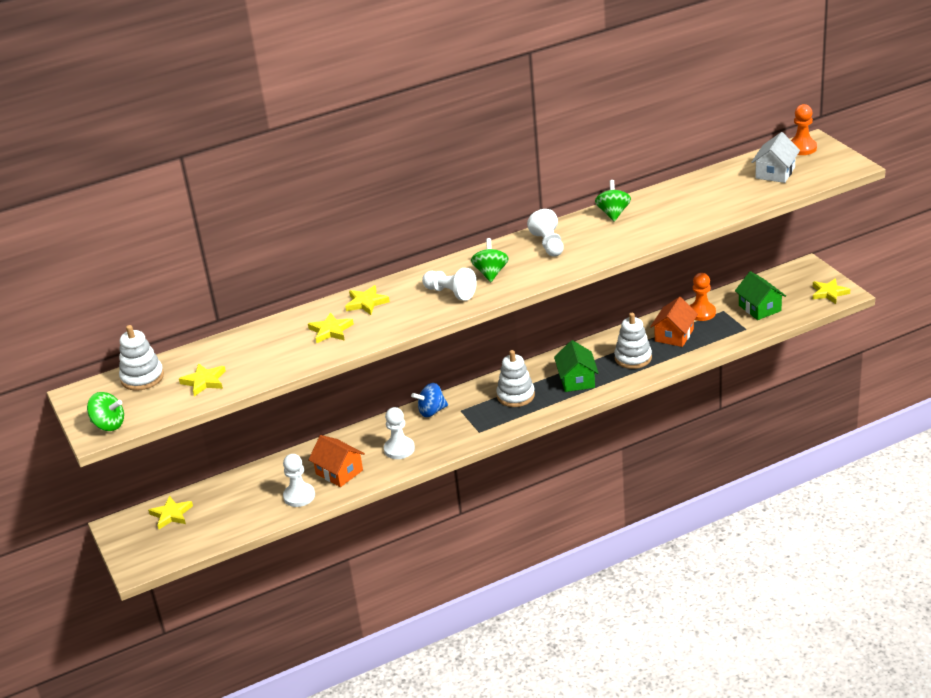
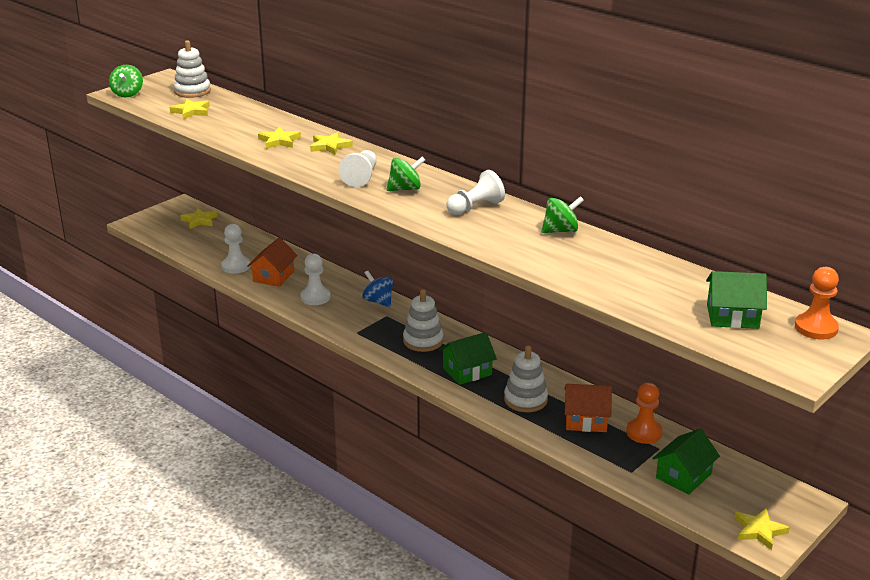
camera: 65 degrees right, 5 degrees down
white house [751,132,800,183] -> green house [706,271,767,329]

